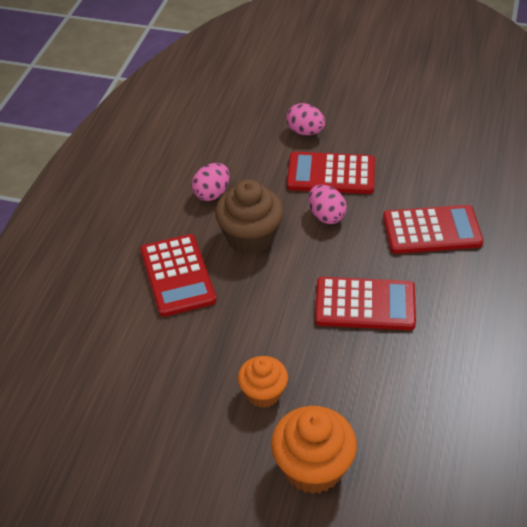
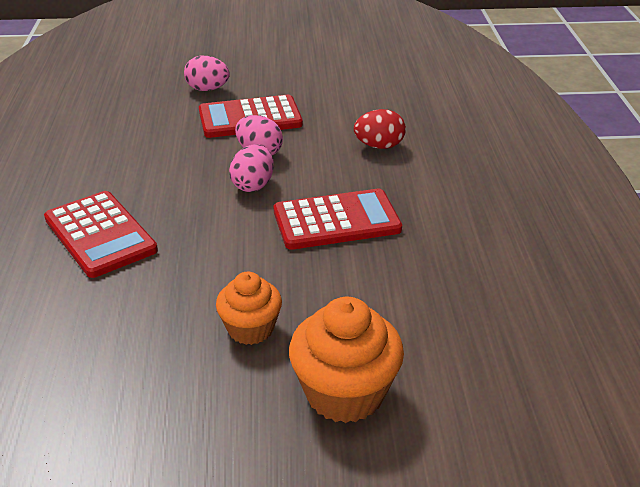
camera: 20 degrees left, 10 degrees down
pink egg [192,163,230,201] -> pink egg moved to [229,144,274,192]
brown cupcake [215,179,284,255] -> none
red calculator [383,205,484,254] -> red egg [354,109,406,149]

